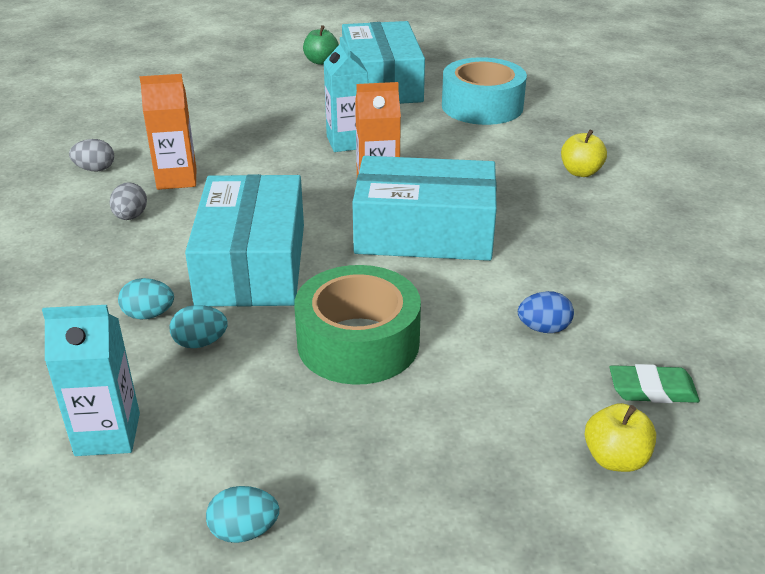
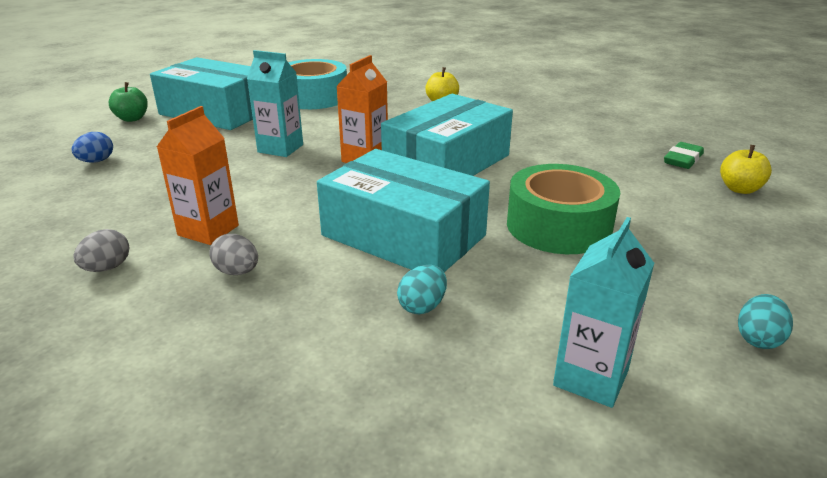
camera: 55 degrees left, 5 degrees down
turquoise egg [169,305,228,348] -> none
blue egg [518,291,574,333] -> blue egg moved to [72,132,113,163]

